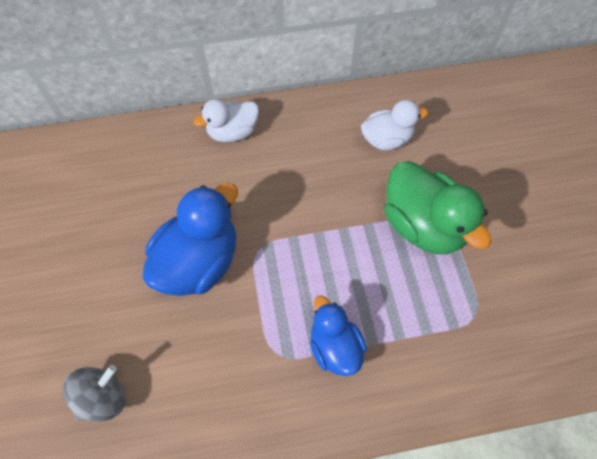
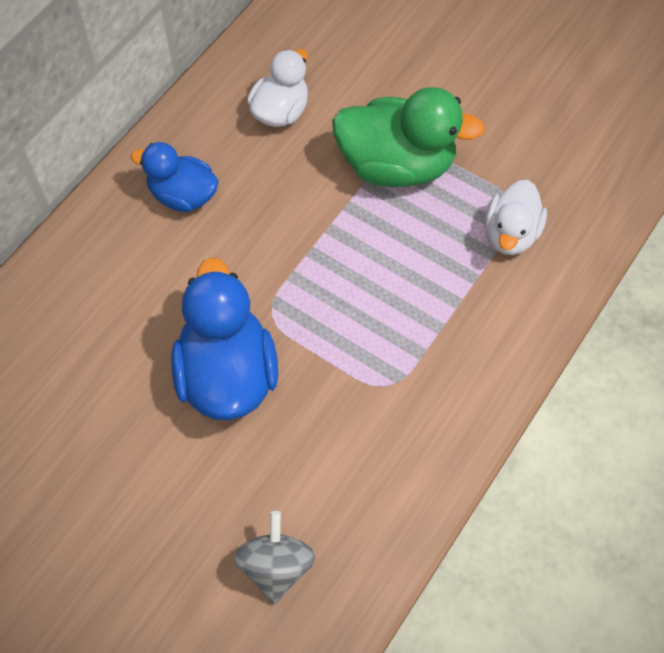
camera: 45 degrees left, 0 degrees up
white duck [193,99,259,142] -> white duck moved to [485,180,547,255]
blue duck [310,296,367,376] -> blue duck moved to [130,142,219,212]

